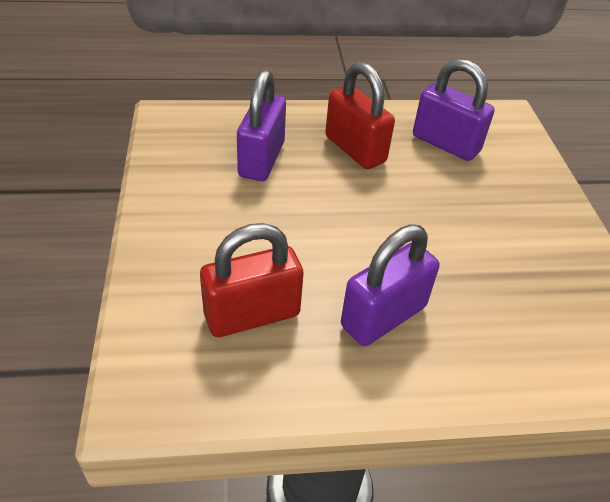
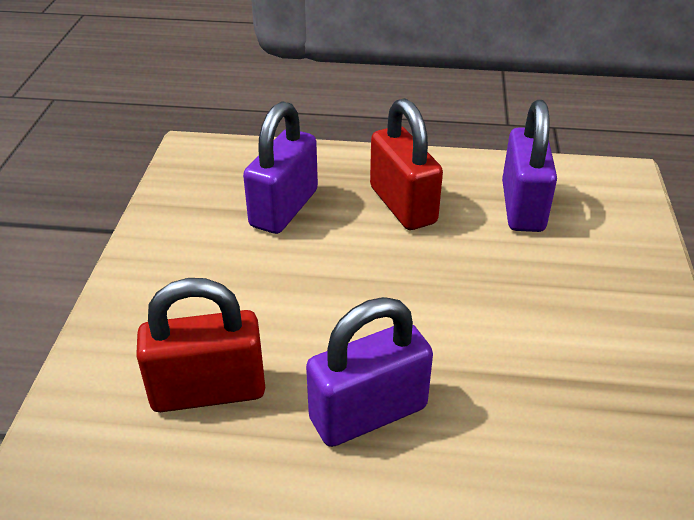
camera: 15 degrees right, 5 degrees down
purple padlock [413,59,494,161] -> purple padlock turned 45 degrees clockwise [502,100,557,232]

